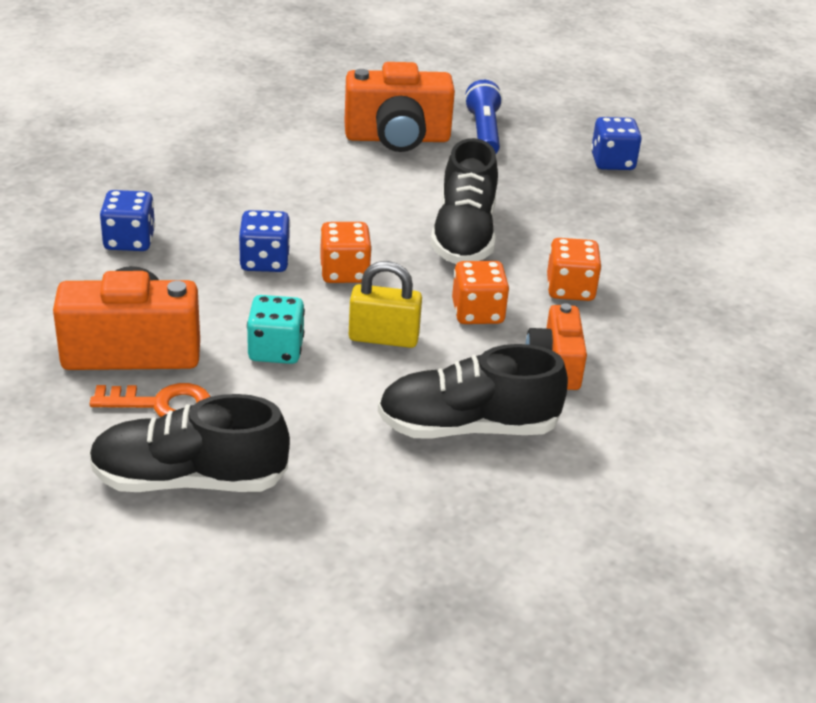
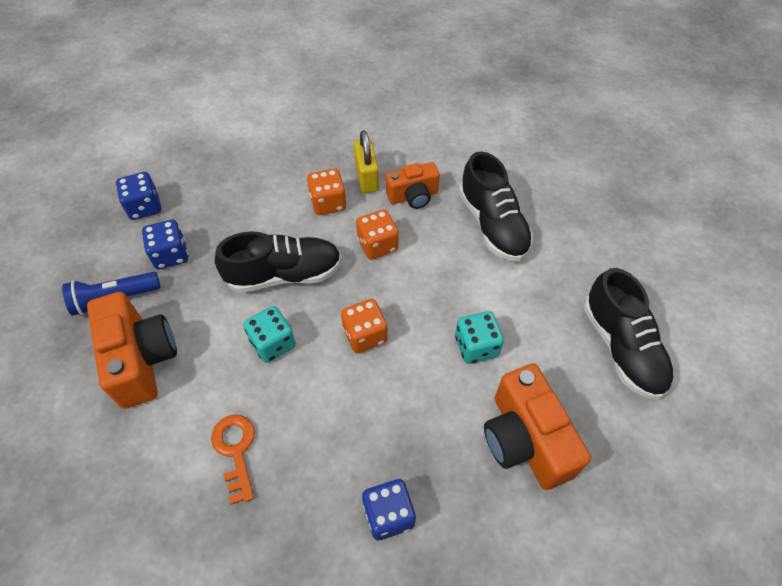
camera: 105 degrees left, 20 degrees up
orange key [90,383,211,417] -> orange key moved to [211,414,255,505]
blue dice [239,210,290,272] -> blue dice moved to [142,220,188,269]
yellow padlock [349,261,422,348] -> yellow padlock moved to [354,130,379,193]
none -> turquoise dice [243,306,296,363]

